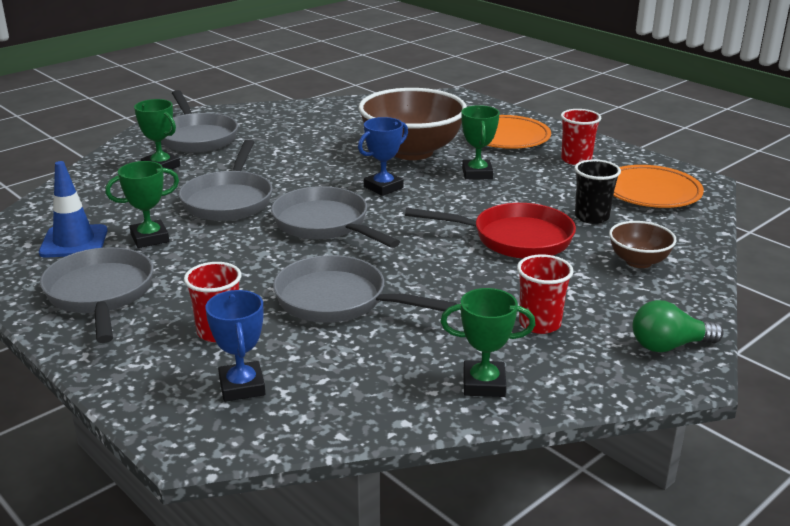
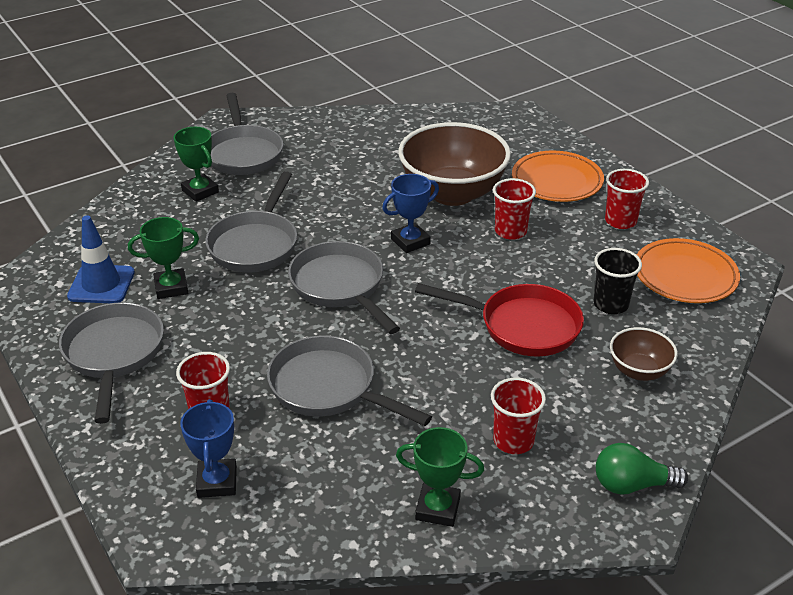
camera: 10 degrees right, 10 degrees up
green trophy [461,105,500,180] -> red cup [493,178,536,240]

